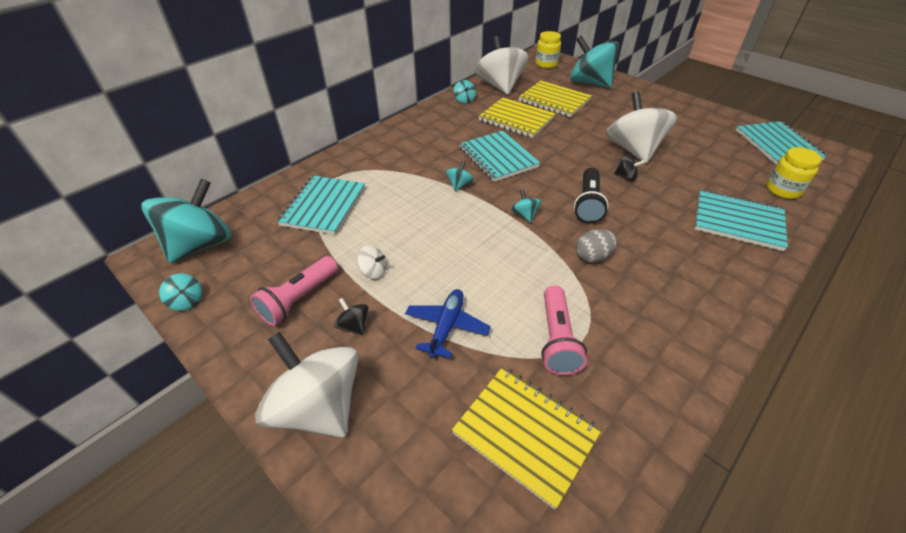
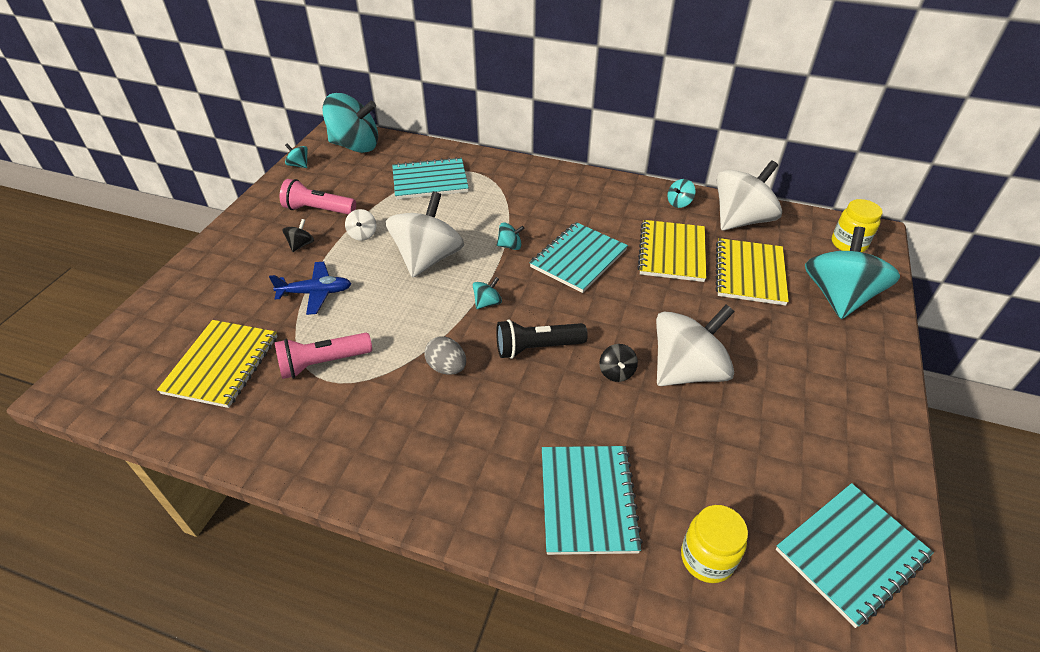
camera: 65 degrees right, 0 degrees up
turquoise spinning top [159,273,202,311] -> turquoise spinning top turned 105 degrees clockwise [285,143,308,168]
white spinning top [255,332,358,438] -> white spinning top moved to [386,192,464,278]

